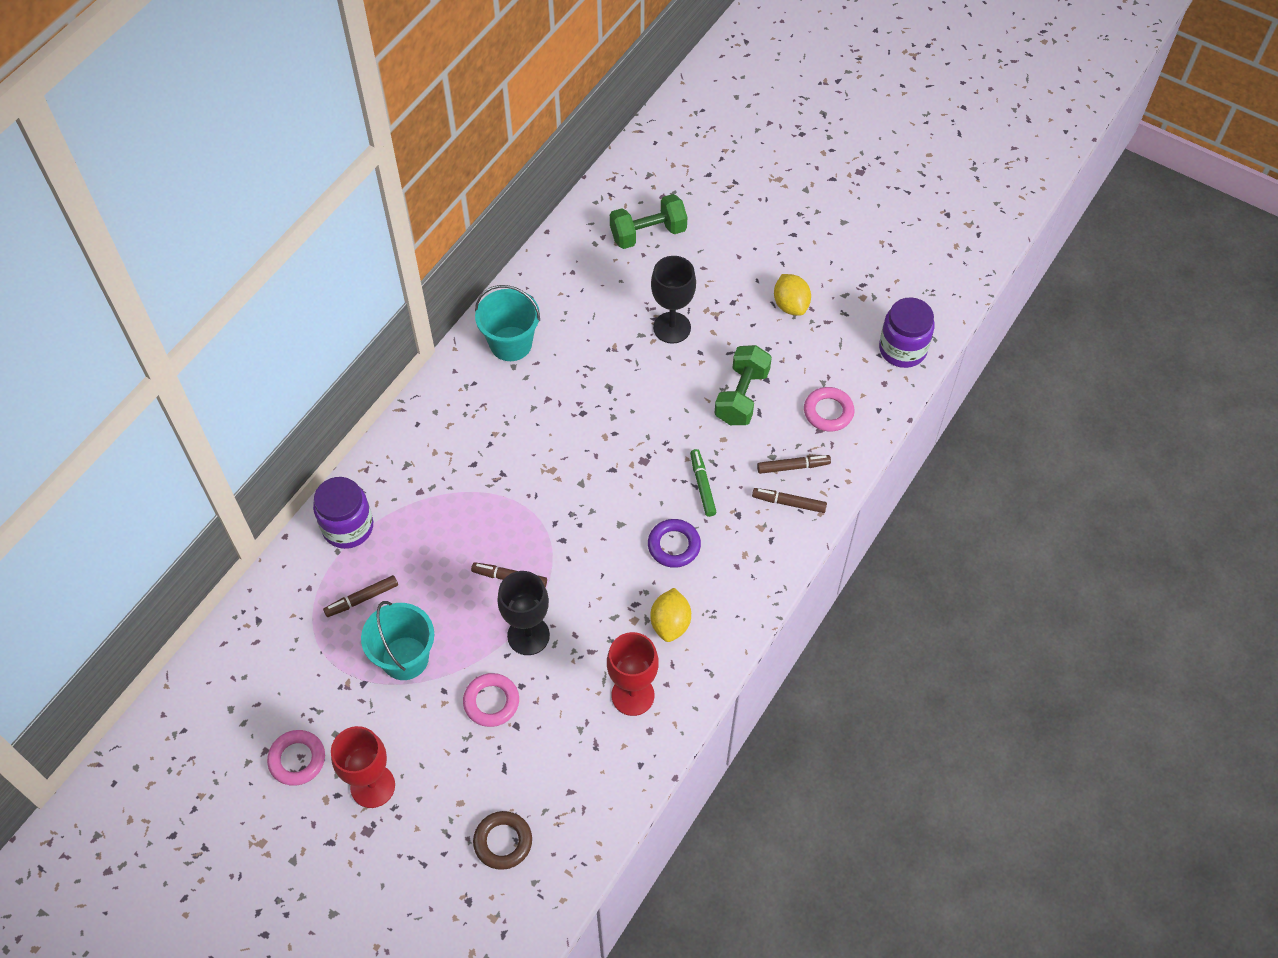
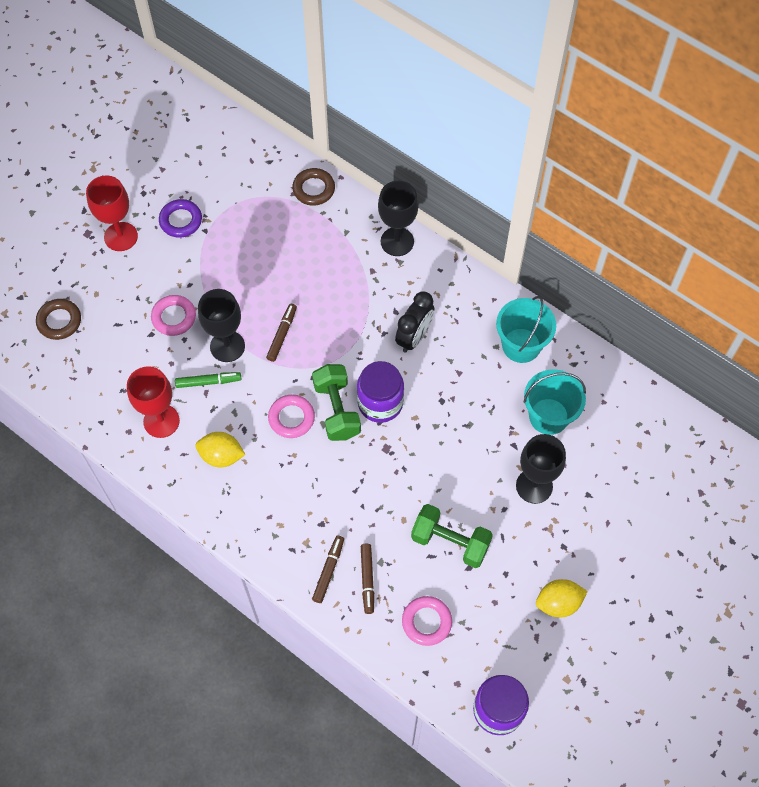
camera: 95 degrees right, 5 degrees up
pink ring [267,730,325,786] -> pink ring moved to [268,394,315,438]
purple jar [313,477,373,549] -> purple jar moved to [357,361,404,423]
brown marker [323,575,398,617] -> none
turquoise bucket [361,601,434,680] -> turquoise bucket moved to [524,369,586,435]
green dumbbell [610,194,687,249] -> green dumbbell moved to [312,364,361,441]
purple ring [648,519,701,568] -> purple ring moved to [159,199,202,238]
green marker [690,449,716,517] -> green marker moved to [175,372,241,388]
none -> brown ring [292,168,335,206]
none -> black goblet [378,181,419,256]
none -> black clock [395,291,434,353]

